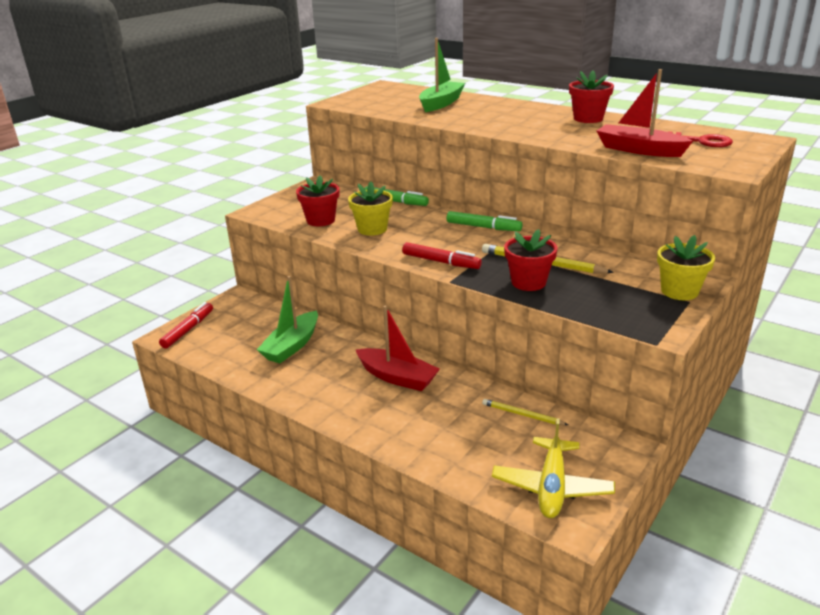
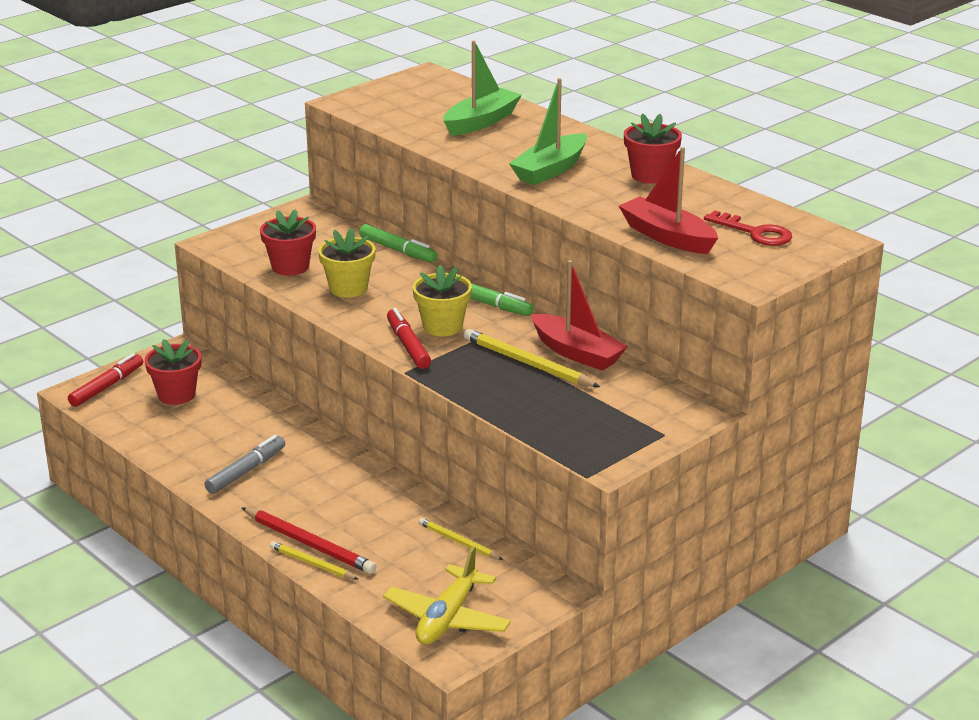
camera: 10 degrees right, 0 degrees up
green boat [257,276,318,363] -> green boat moved to [509,78,587,185]
red boat [356,305,440,391] -> red boat moved to [531,260,628,371]
red marker [402,242,482,269] -> red marker turned 150 degrees counterclockwise [387,308,431,369]
red flower pot [504,229,557,291] -> red flower pot moved to [144,339,201,405]
yellow flower pot [657,235,715,300] -> yellow flower pot moved to [413,265,472,336]
none -> grey marker [205,435,285,494]
none -> red pencil [242,508,376,574]
none -> yellow pencil [270,541,358,579]

